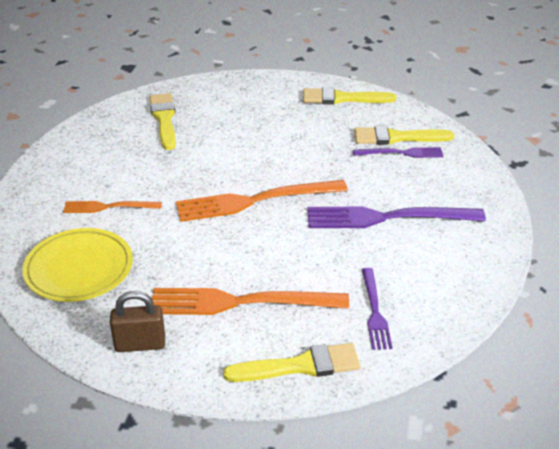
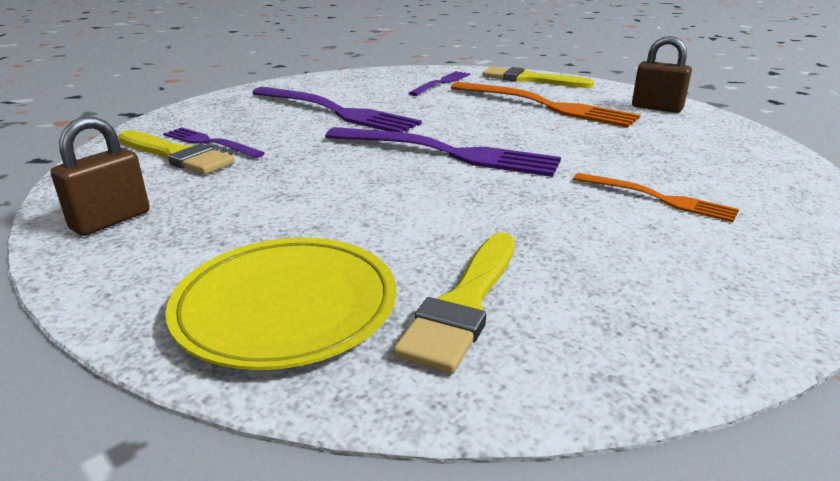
camera: 145 degrees left, 10 degrees down
yellow plate [23,228,133,302] -> yellow plate moved to [166,237,396,370]
orange fork [176,180,348,222] -> purple fork [325,127,561,177]
yellow brush [303,87,396,104] -> brown padlock [51,116,150,236]

